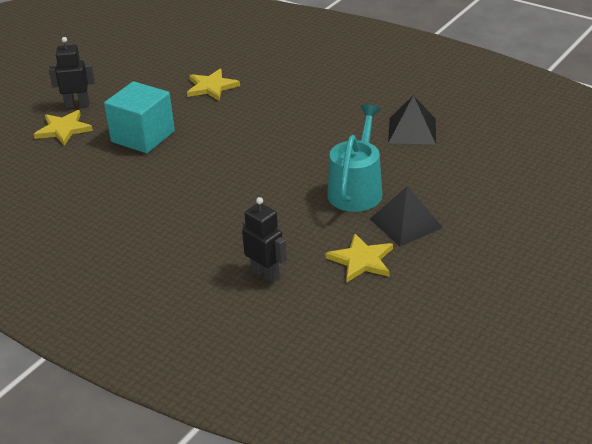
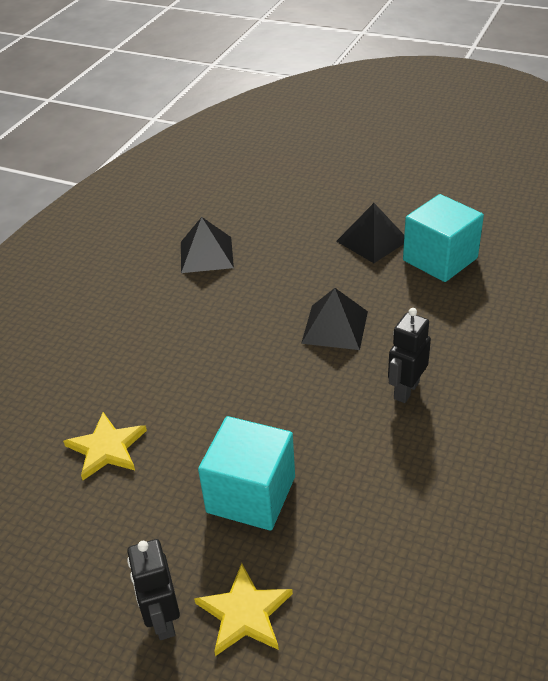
camera: 100 degrees left, 5 degrees up
black robot [242,197,287,283] -> black robot moved to [388,308,431,403]
yellow star [326,233,393,282] -> turquoise cube [403,194,484,282]
turquoise watering can [327,104,382,212] -> none
none -> black pyramid [301,288,368,350]

